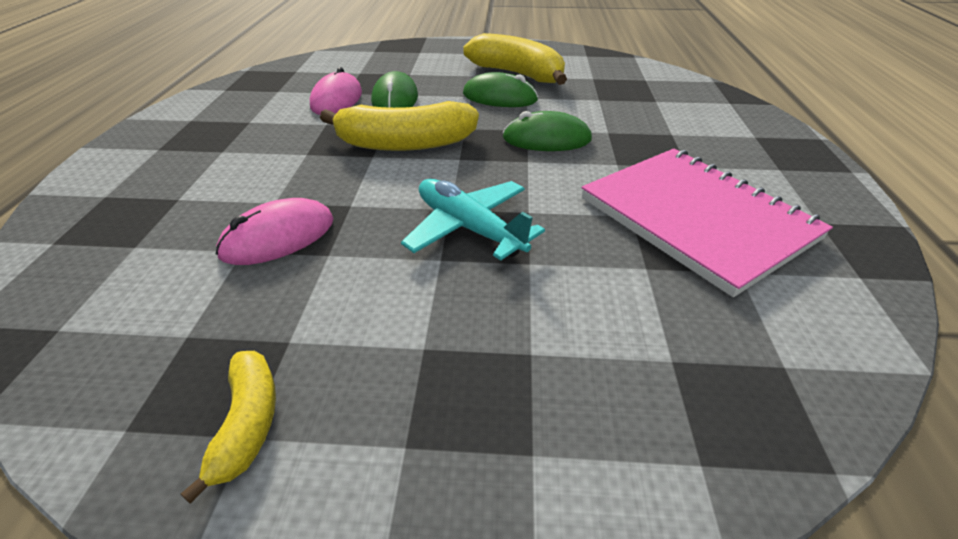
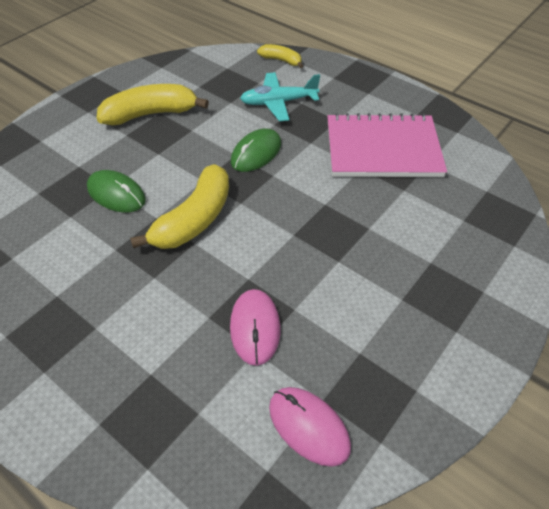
camera: 55 degrees left, 10 degrees up
yellow banana [181,351,276,504] -> yellow banana moved to [257,44,303,68]
pink mouse [310,67,362,115] -> pink mouse moved to [269,387,351,467]
turquoise plane [401,179,545,260] -> turquoise plane moved to [240,72,320,121]
green mouse [463,72,538,107] -> none

